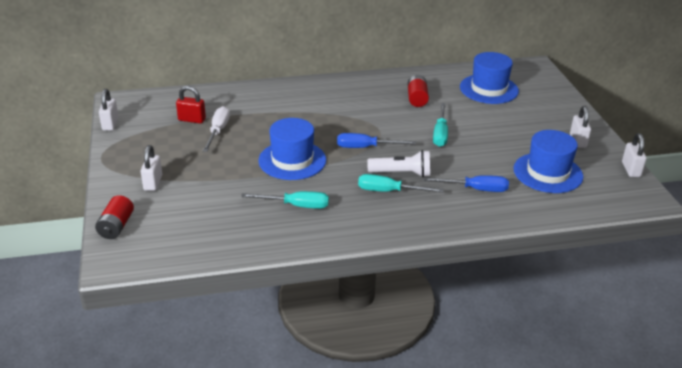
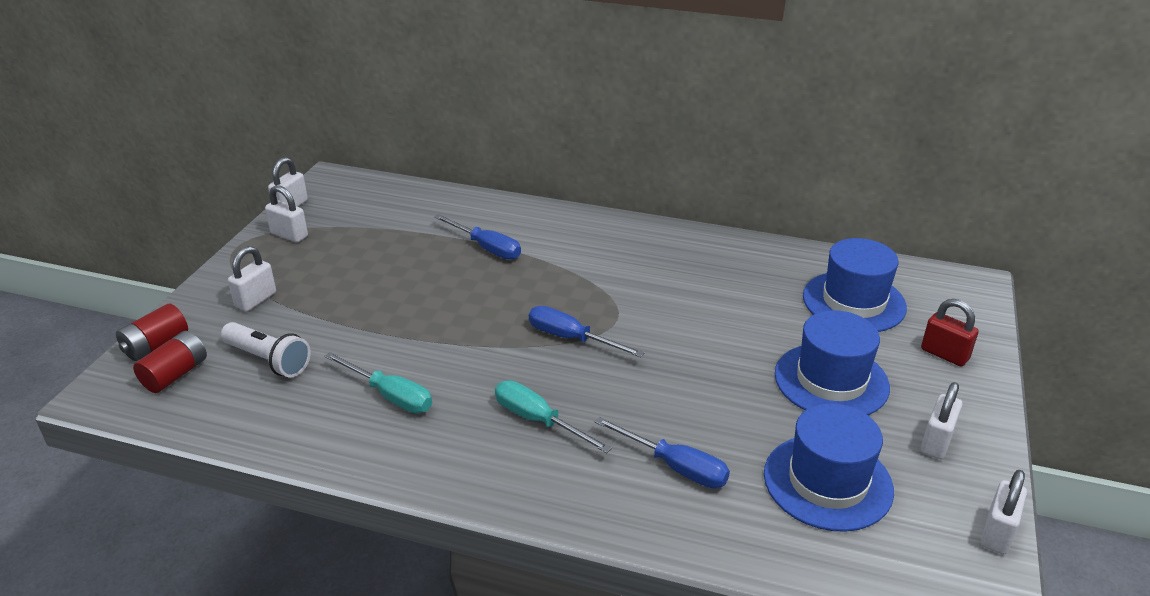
camera: 30 degrees right, 0 degrees up
red padlock [176,86,206,124] -> red padlock moved to [921,299,979,366]
white screwdriver [203,106,230,152] -> none
blue hat [258,118,326,180] -> blue hat moved to [775,310,890,415]
white flashlight [367,150,430,177] -> white flashlight moved to [221,322,311,378]
red battery [408,75,429,107] -> red battery moved to [133,331,207,393]
turquoise screwdriver [433,103,448,147] -> none
none -> white padlock [265,185,308,242]
none -> blue screwdriver [434,214,521,260]

